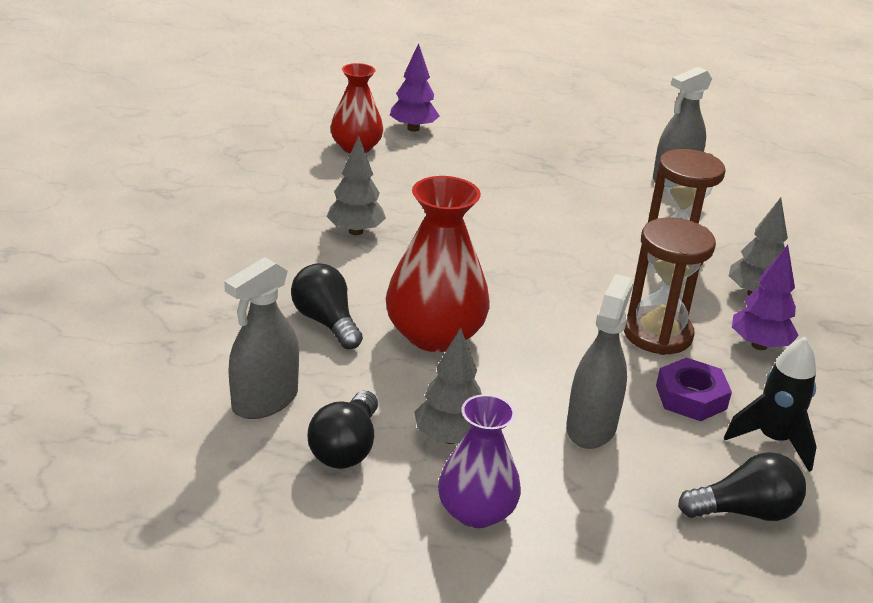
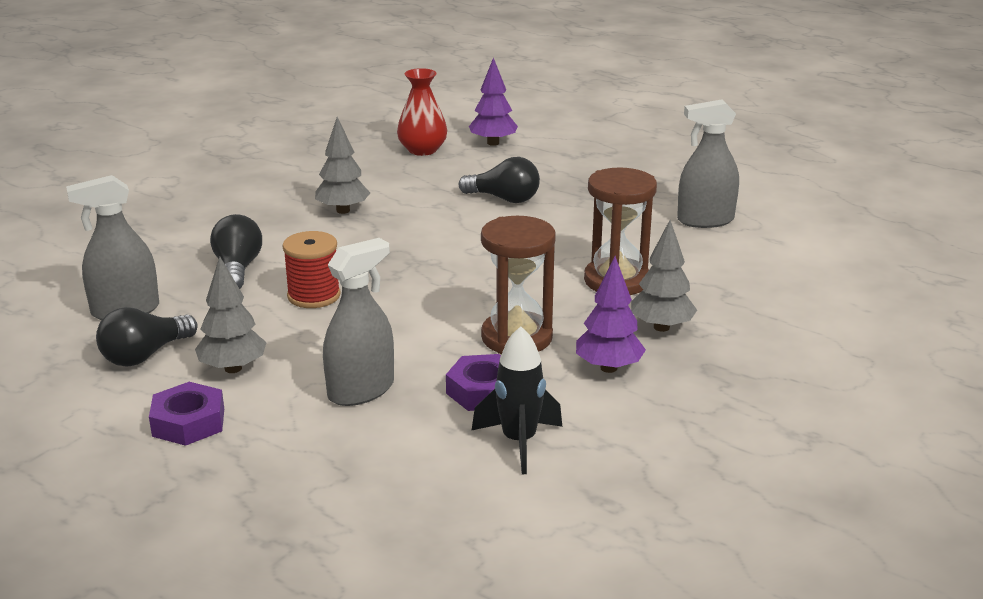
camera: 30 degrees right, 5 degrees down
red vase [386,176,490,352] -> red spool [282,231,341,308]
purple vase [438,394,521,528] -> purple nut [149,382,224,446]
black light bulb [678,452,806,521] -> black light bulb moved to [459,157,540,203]

